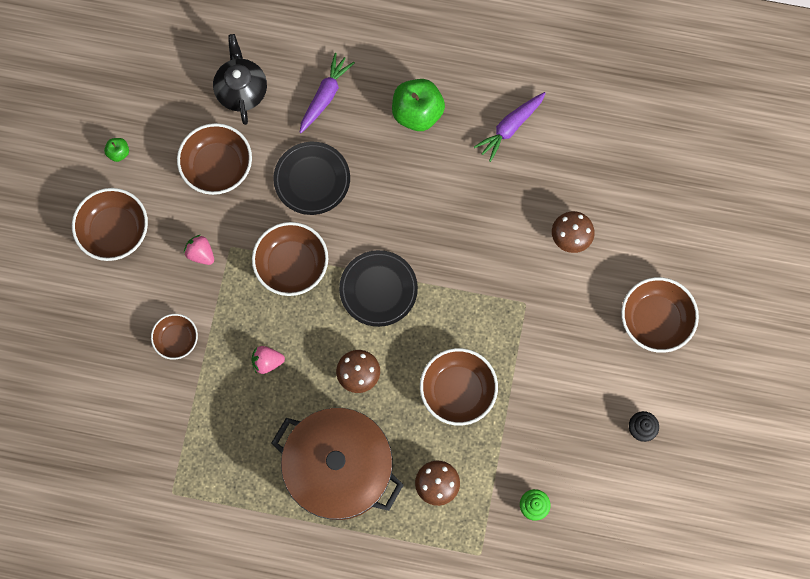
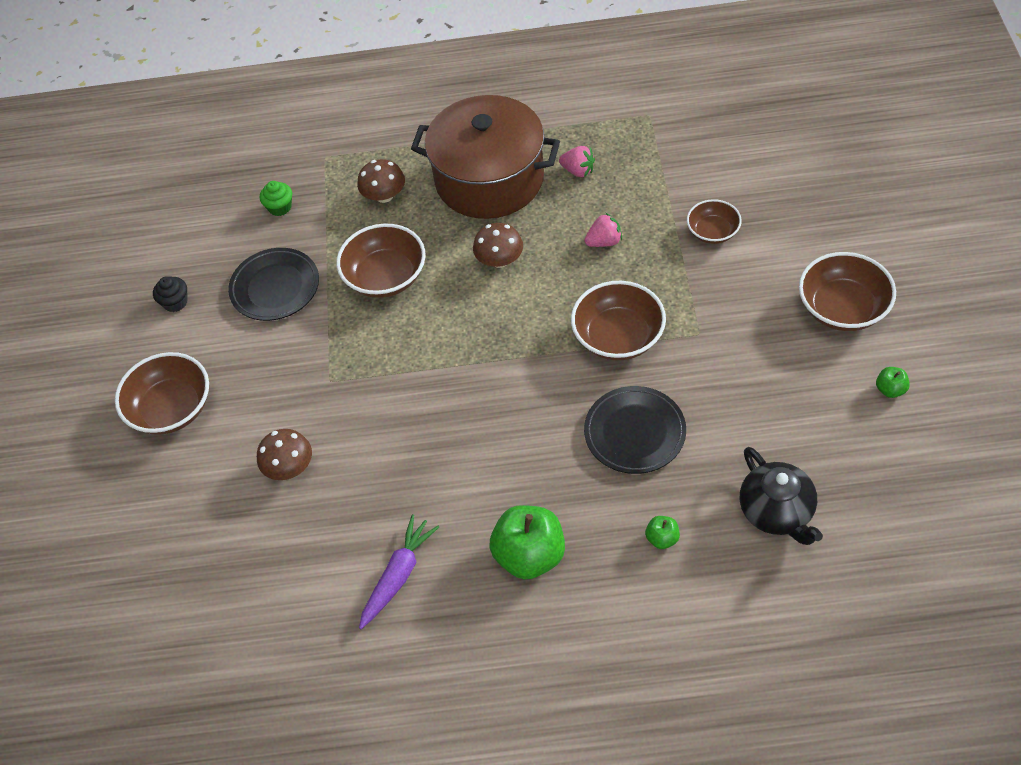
camera: 170 degrees right, 20 degrees down
brown bowl [177,123,252,195] -> none
pink strawberry [184,235,214,265] -> pink strawberry moved to [559,146,595,177]
purple carrot [299,53,355,133] -> green apple [645,516,680,549]
black plate [339,250,418,327] -> black plate moved to [228,248,319,321]

